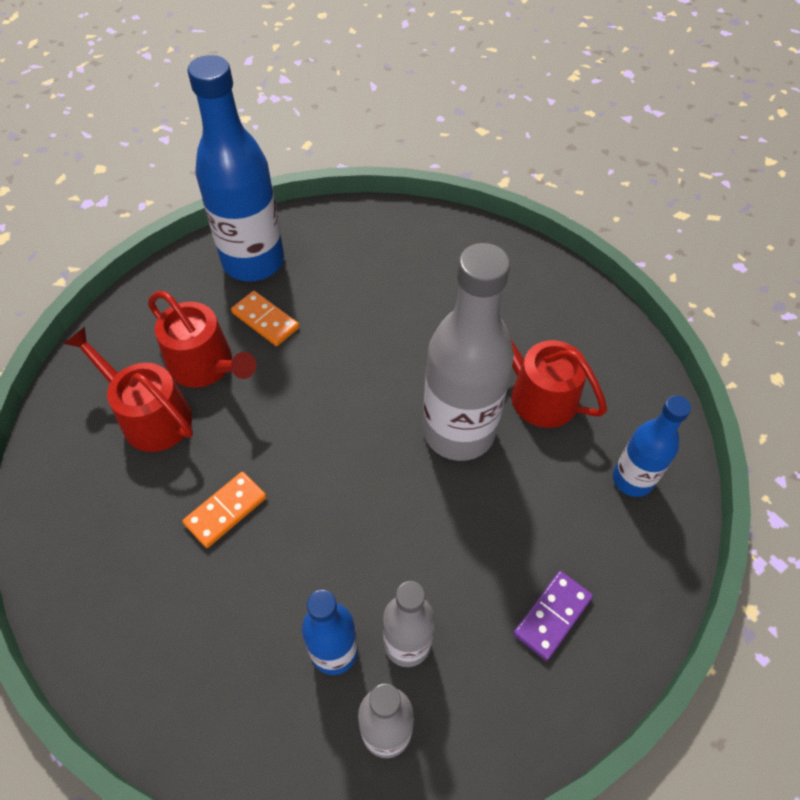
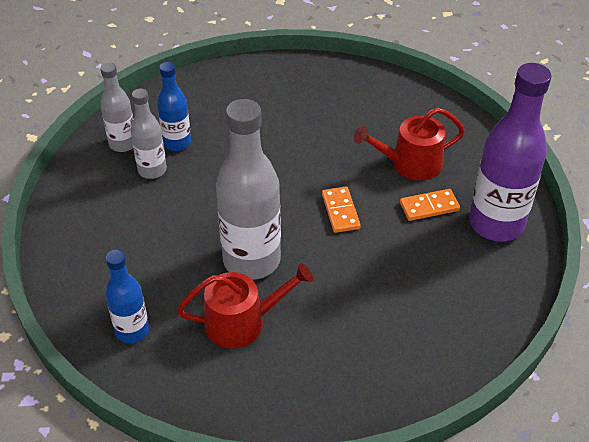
camera: 125 degrees right, 10 degrees down
red watering can [64,327,193,452] -> none
orange domino [183,472,267,548] -> orange domino moved to [322,187,361,233]
blue bottle [187,55,284,281] -> purple bottle [469,63,551,242]
purple domino [513,571,593,661] -> none

